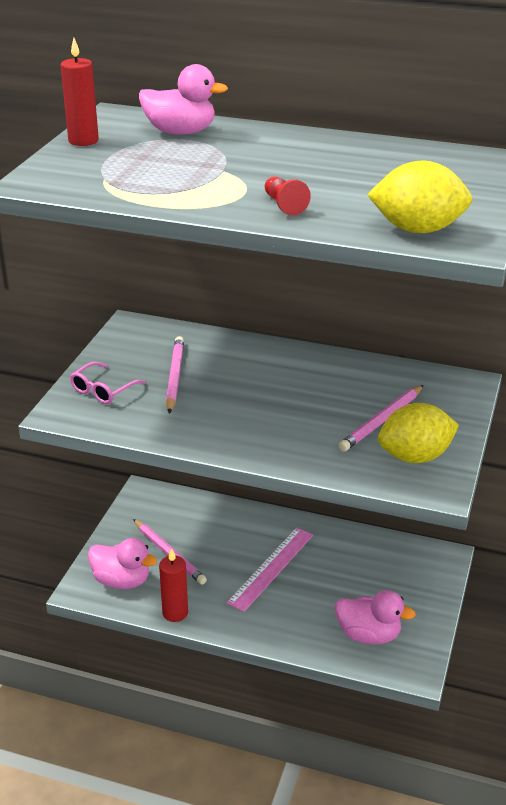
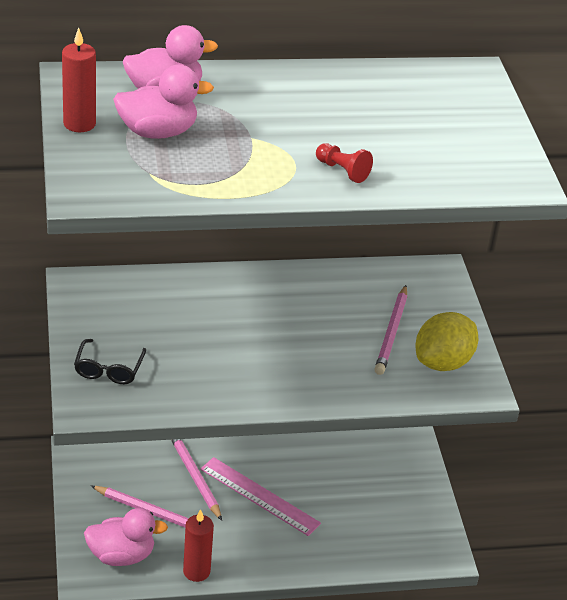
camera: 30 degrees left, 5 degrees up
pink glasses [70,362,146,404] -> black glasses [74,339,146,384]
pink pencil [166,336,184,413] -> pink pencil moved to [171,439,222,521]
pink ruler [226,527,313,612] -> pink ruler turned 60 degrees counterclockwise [200,457,321,536]
pink duck [335,590,416,645] -> pink duck moved to [113,65,214,139]
yellow lemon [367,161,472,233] -> none

